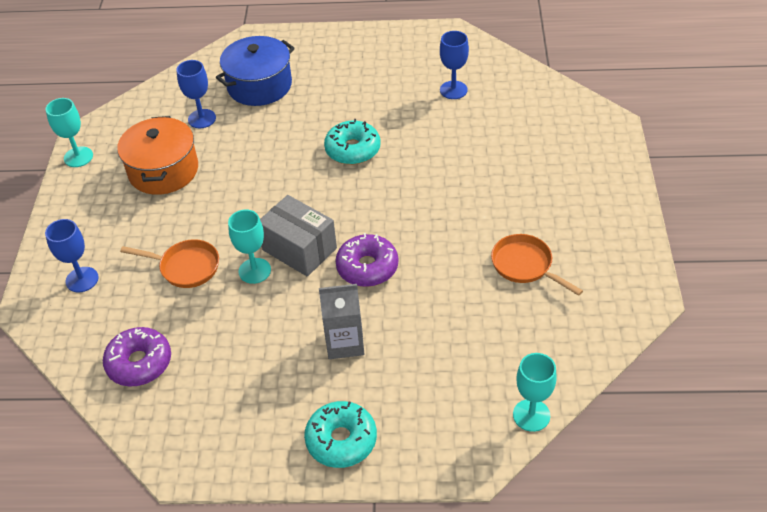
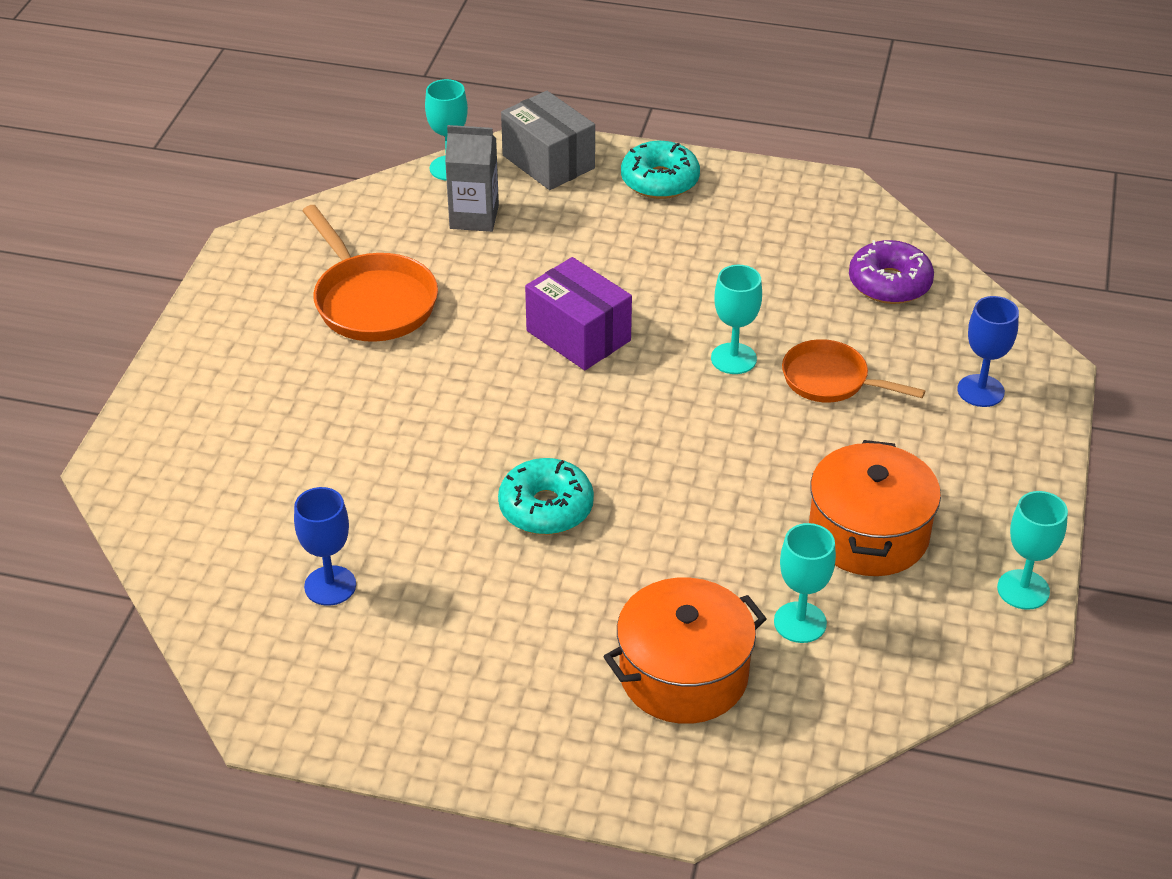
camera: 170 degrees left, 5 degrees down
blue goblet [176,60,216,128] -> turquoise goblet [774,523,836,643]
blue pot [216,36,295,106] -> orange pot [603,578,767,724]
grey box [260,195,337,277] -> grey box moved to [501,91,595,190]
grey carton [319,284,364,359] -> grey carton moved to [445,125,499,232]
purple donut [335,233,398,287] -> purple box [525,257,632,370]
orange pan [491,234,583,296] -> orange pan [302,205,438,342], size x1.51

